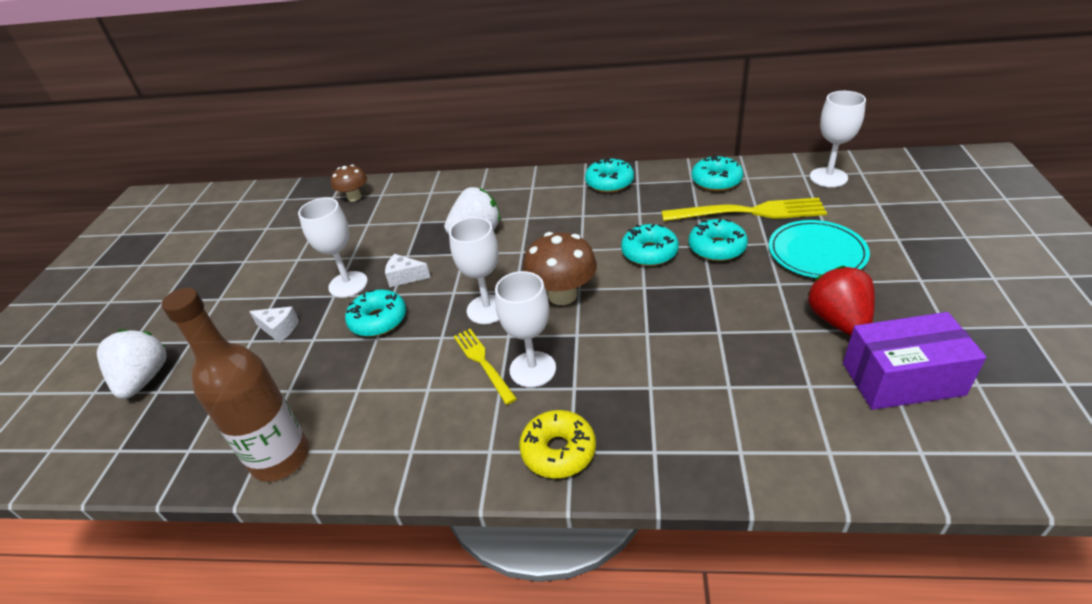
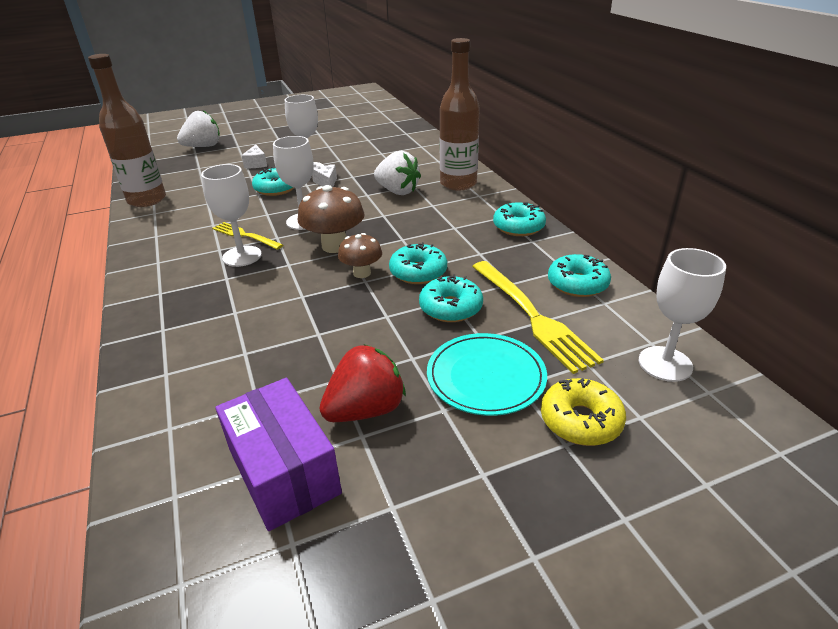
camera: 60 degrees right, 5 degrees down
brown mushroom [331,165,367,201] -> brown mushroom moved to [338,233,382,278]
yellow fork [454,329,517,405] -> yellow fork turned 90 degrees counterclockwise [212,222,283,250]
yellow donut [519,410,596,478] -> yellow donut moved to [541,378,626,446]
none -> brown bottle [440,38,480,191]

